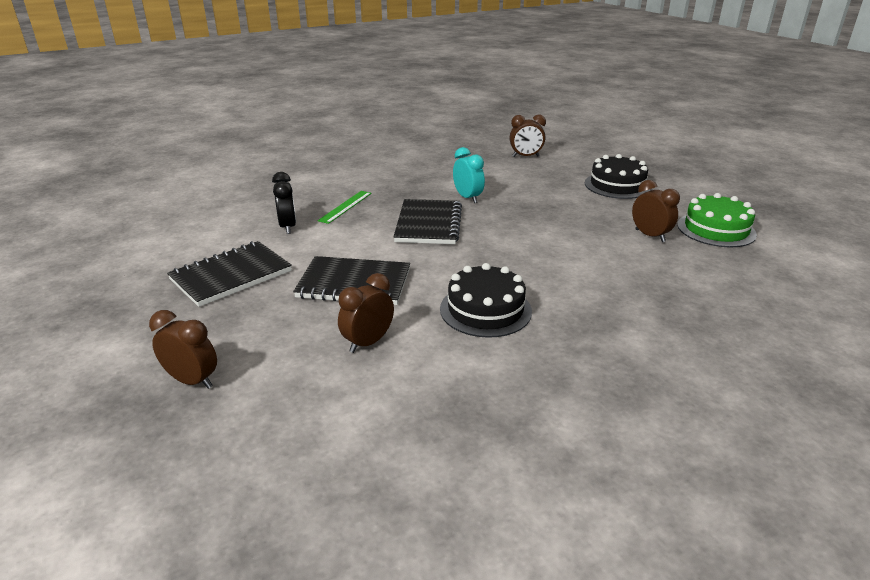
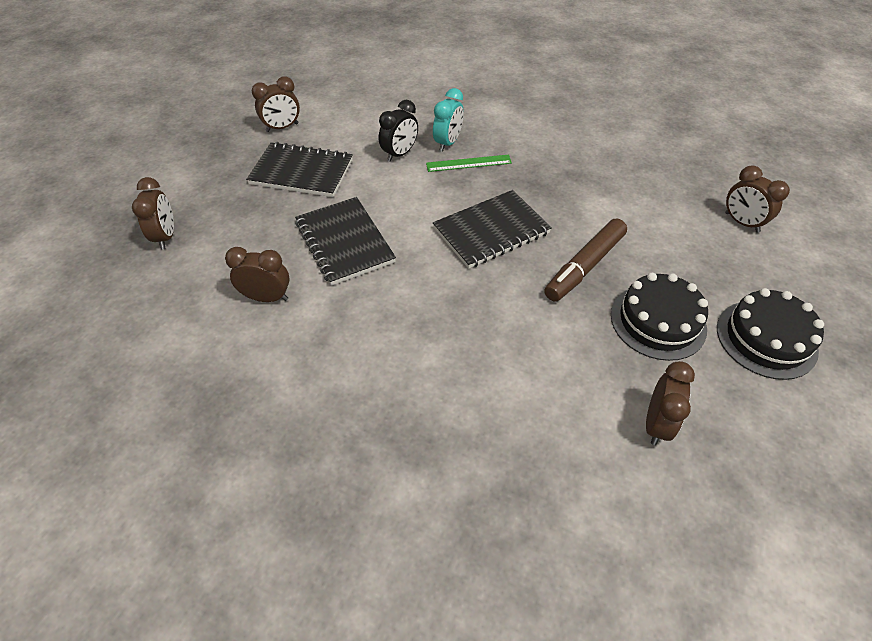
camera: 55 degrees right, 20 degrees up
black cake [440,263,532,338] -> black cake moved to [611,273,708,361]
turquoise clock [453,147,485,203] -> turquoise clock moved to [433,88,464,152]
green cake [677,193,757,247] -> none
none -> brown clock [252,76,300,132]
none -> brown marker [544,219,627,302]

